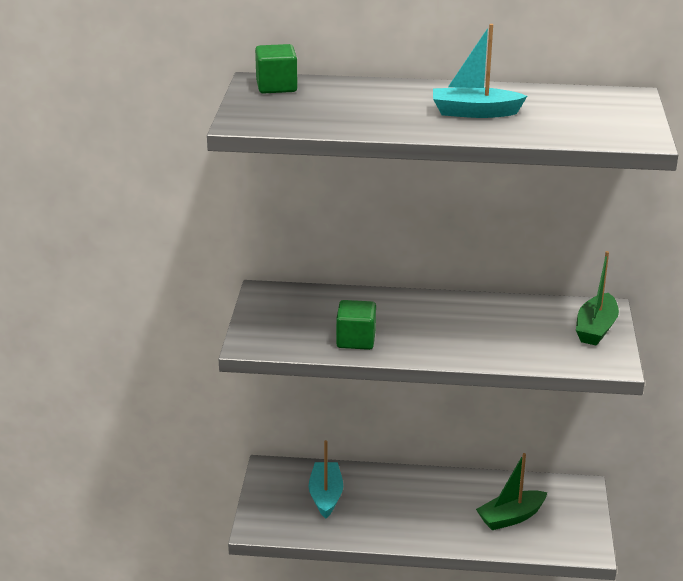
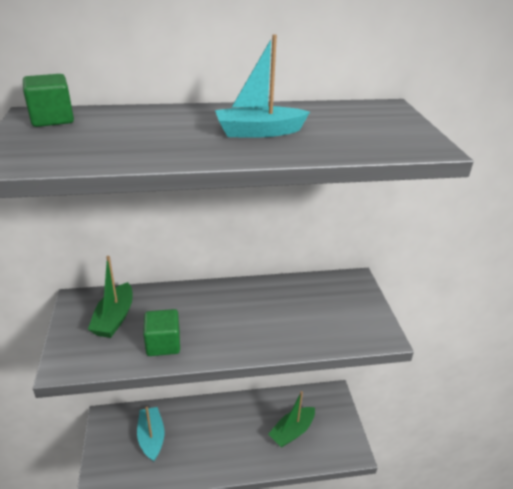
camera: 15 degrees left, 5 degrees up
green boat [576,251,619,346] -> green boat moved to [88,256,133,338]

